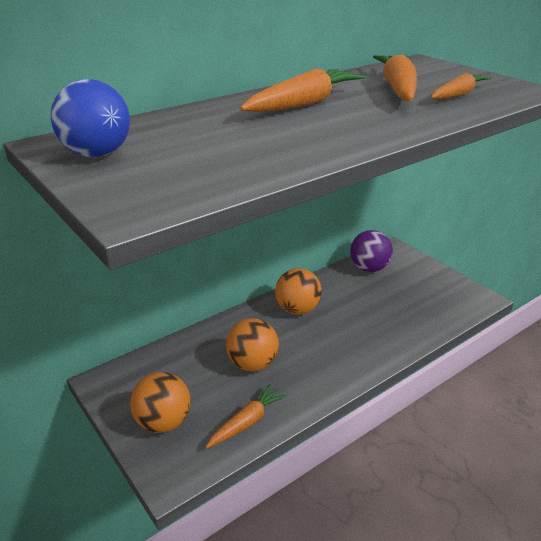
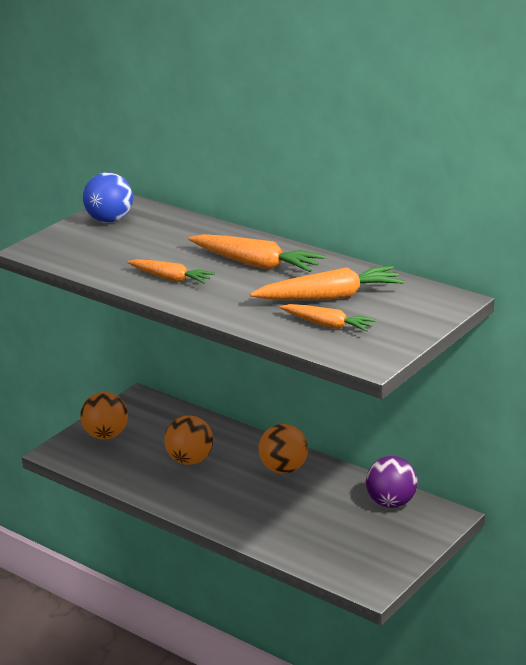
camera: 75 degrees right, 5 degrees down
orange carrot [206,384,287,448] -> orange carrot moved to [127,259,215,284]

